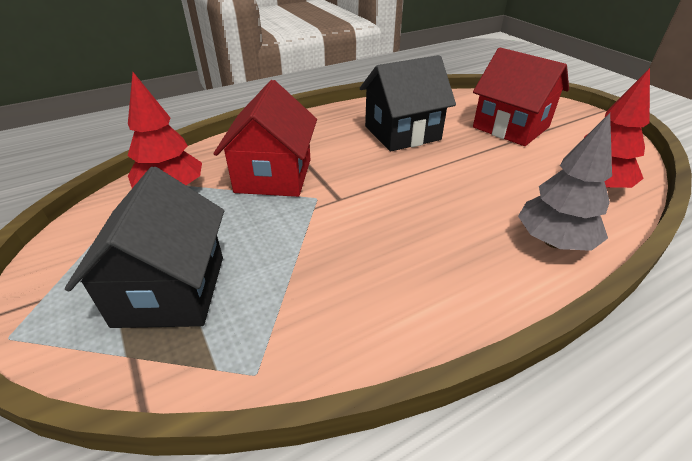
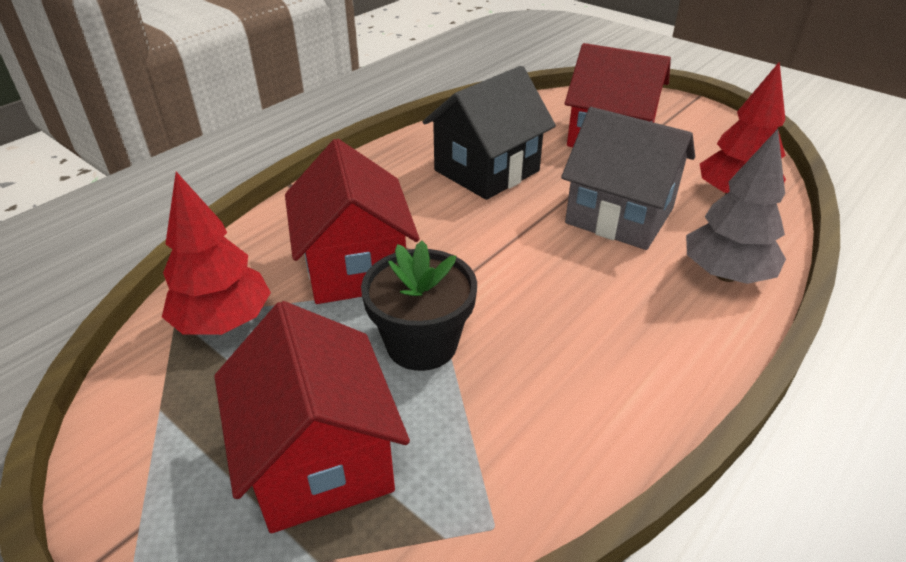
camera: 20 degrees left, 0 degrees up
black house [65,167,224,328] -> red house [214,301,410,533]
none -> black flower pot [361,241,477,371]
none -> grey house [561,107,695,250]

